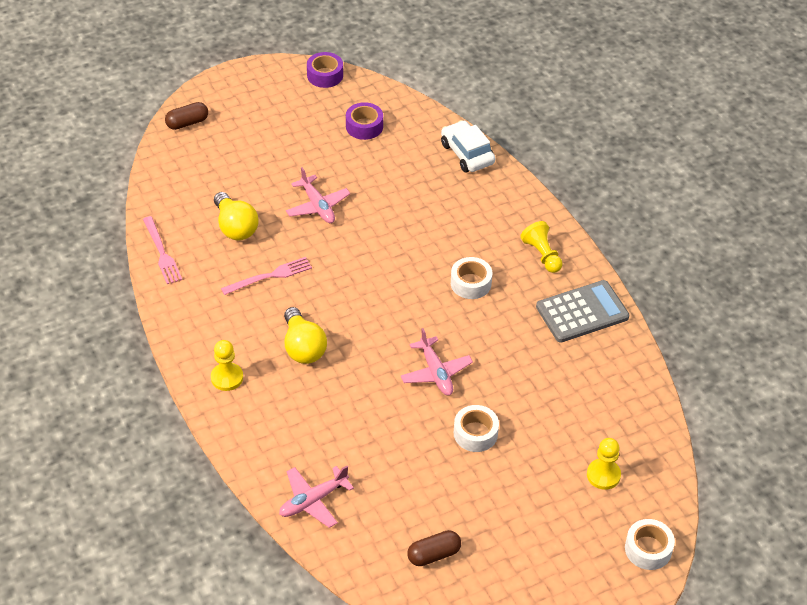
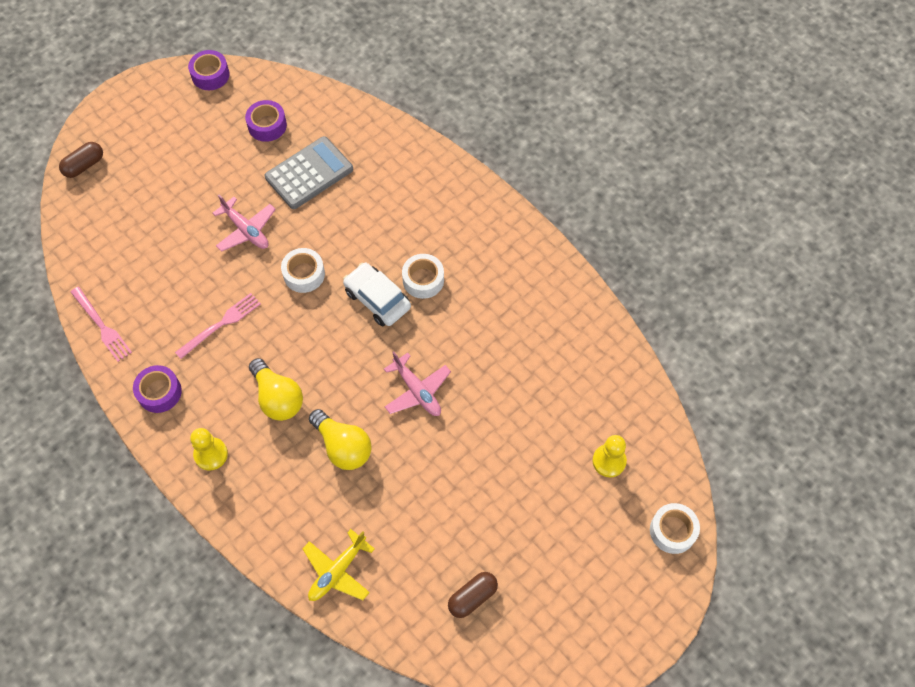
camera: 15 degrees left, 15 degrees up
yellow light bulb [214,192,259,241] -> yellow light bulb moved to [309,409,371,470]
pink plane [279,466,354,528] -> yellow plane [303,529,375,601]
white car [441,120,495,173] -> white car moved to [343,263,411,326]
white tape [454,405,499,452] -> white tape moved to [281,248,325,293]
yellow pawn [520,221,563,273] -> none
grey calculator [536,280,629,343] -> grey calculator moved to [265,136,353,209]
none -> purple tape [133,365,182,413]

